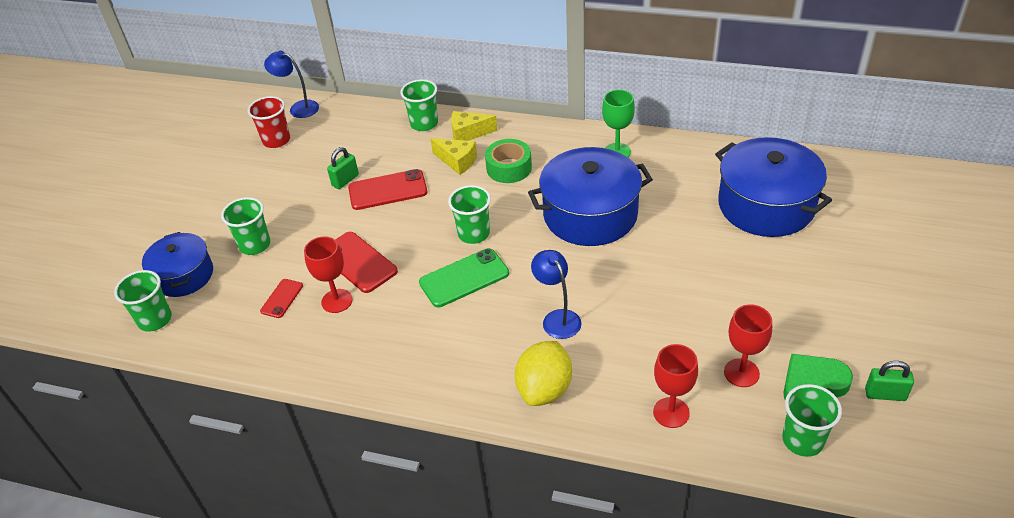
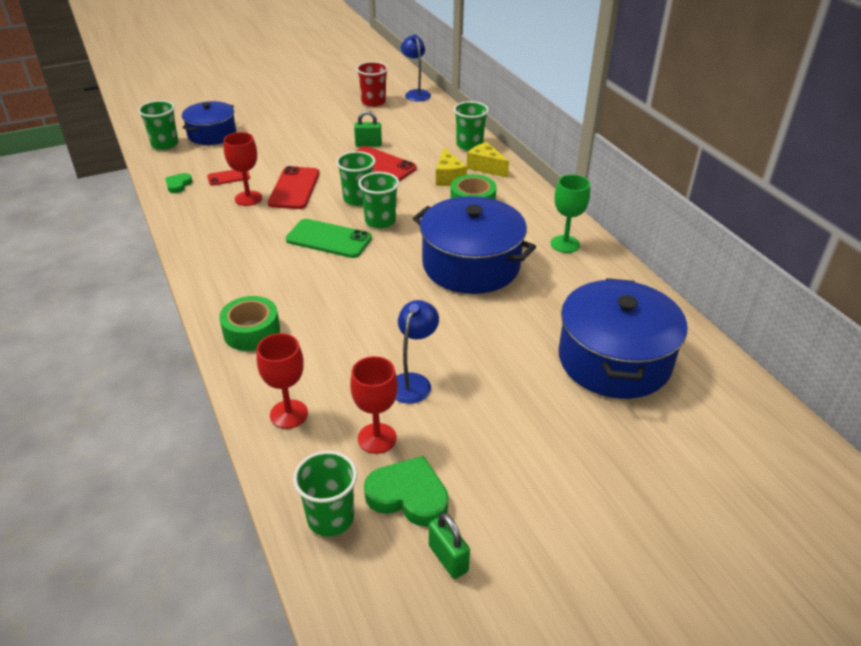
camera: 45 degrees right, 5 degrees down
green cup [221,197,270,255] -> green cup moved to [336,151,376,206]
yellow lemon [515,341,572,406] -> green tape [219,296,280,351]
blue lamp [531,250,582,339] -> blue lamp moved to [395,300,439,404]
none -> green heart [165,173,192,193]

